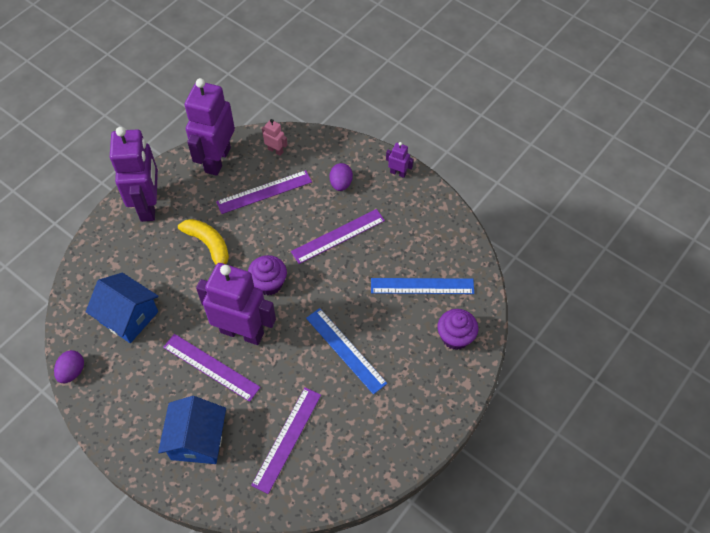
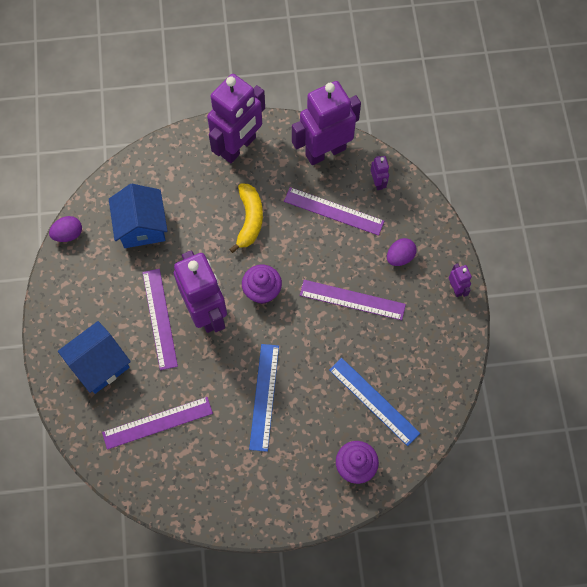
camera: 45 degrees right, 10 degrees up
pink robot [262,119,288,156] -> purple robot [371,156,389,190]

